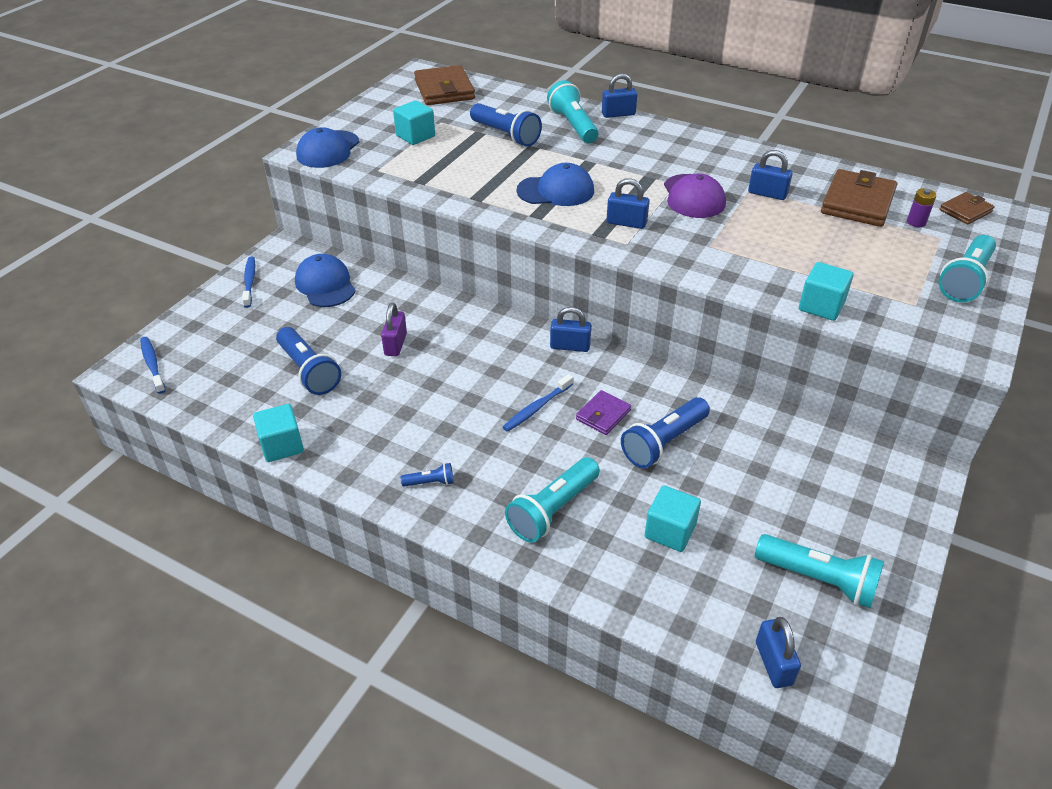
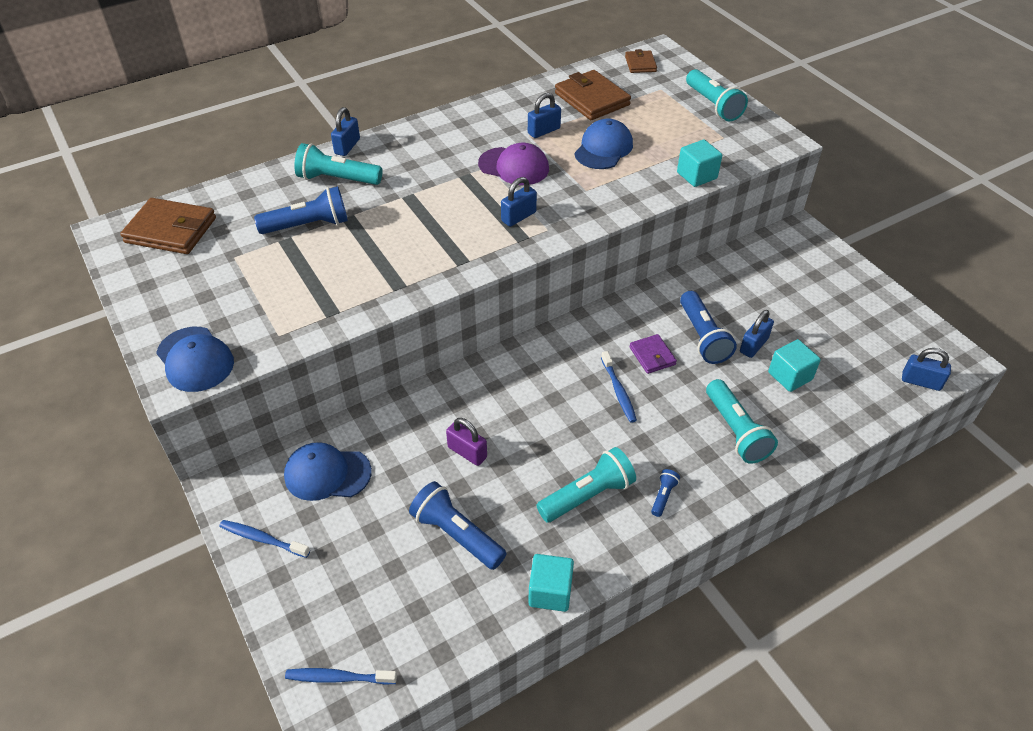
camera: 60 degrees left, 5 degrees up
blue flashlight [276,327,341,395] -> blue flashlight turned 135 degrees counterclockwise [409,481,507,570]
turquoise cube [393,100,435,145] -> none
blue cap [517,163,594,206] -> blue cap moved to [574,118,633,169]
blue padlock [550,307,591,352] -> blue padlock moved to [740,310,774,358]
turquoise flashlight [755,534,884,609] -> turquoise flashlight moved to [536,447,636,522]
purple battery [907,188,937,227] -> none

